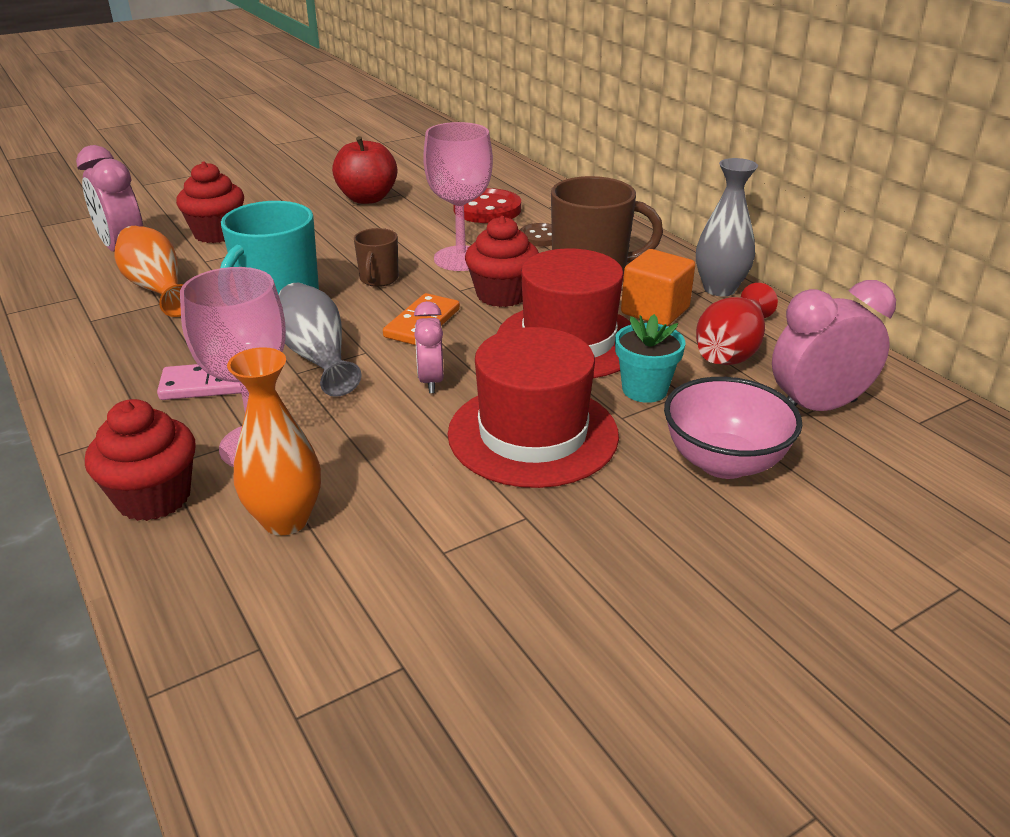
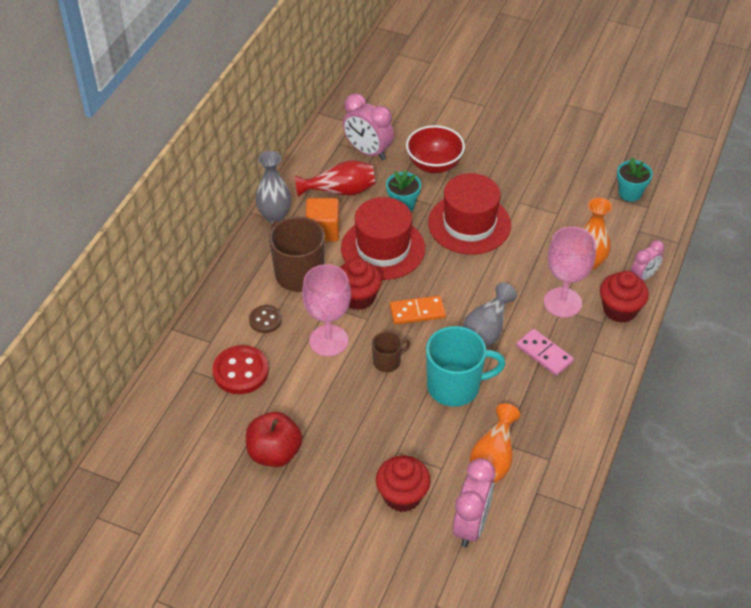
camera: 125 degrees left, 15 degrees up
pink clock [414,301,444,393] -> pink clock moved to [631,240,664,281]
pink bowl [664,377,803,479] -> red bowl [406,125,465,173]
none -> turquoise flower pot [617,157,653,202]

